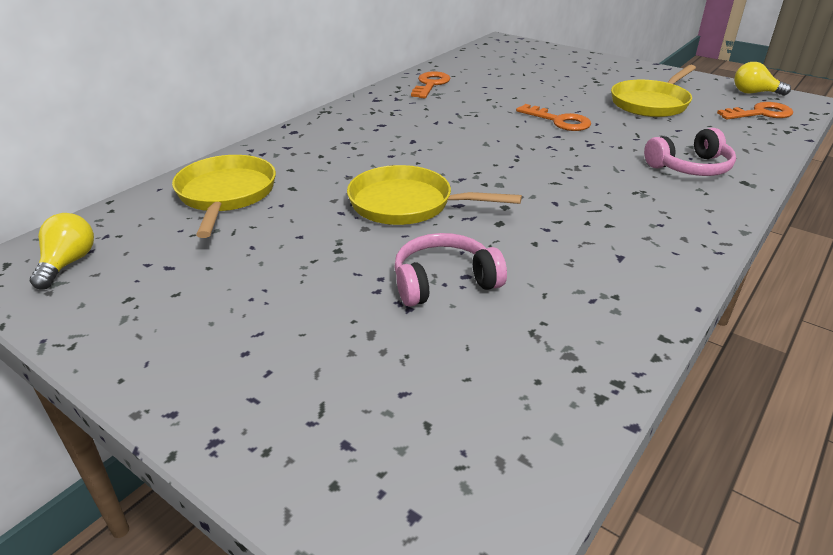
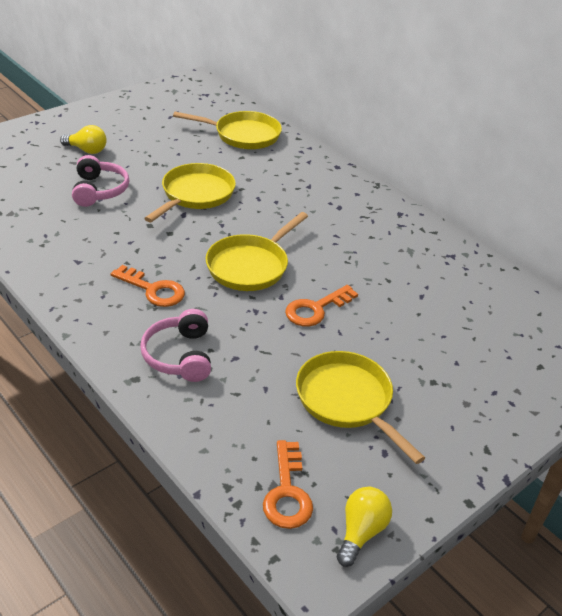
camera: 100 degrees right, 5 degrees up
yellow light bulb [30,213,94,289] -> yellow light bulb moved to [60,125,107,154]
orange key [411,71,451,98] -> orange key moved to [111,265,185,307]
none -> yellow pan [206,212,308,291]

